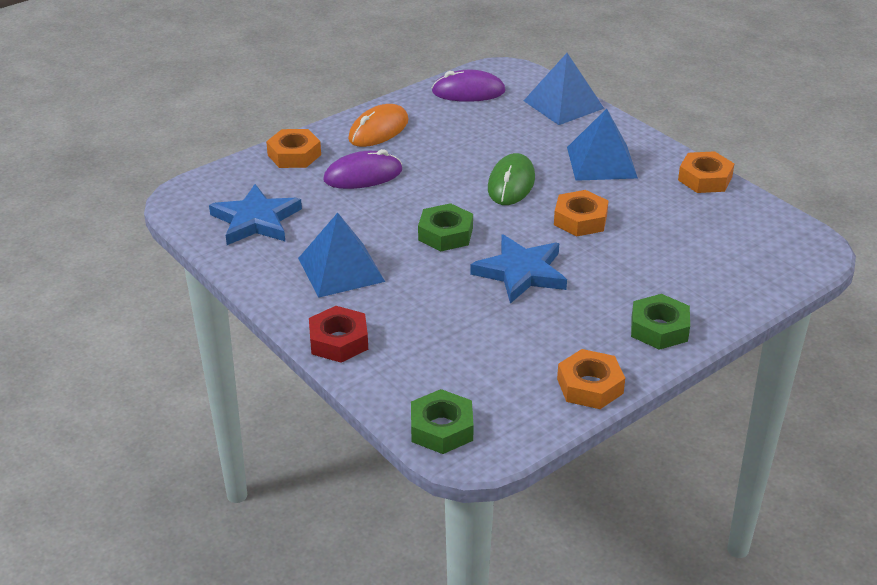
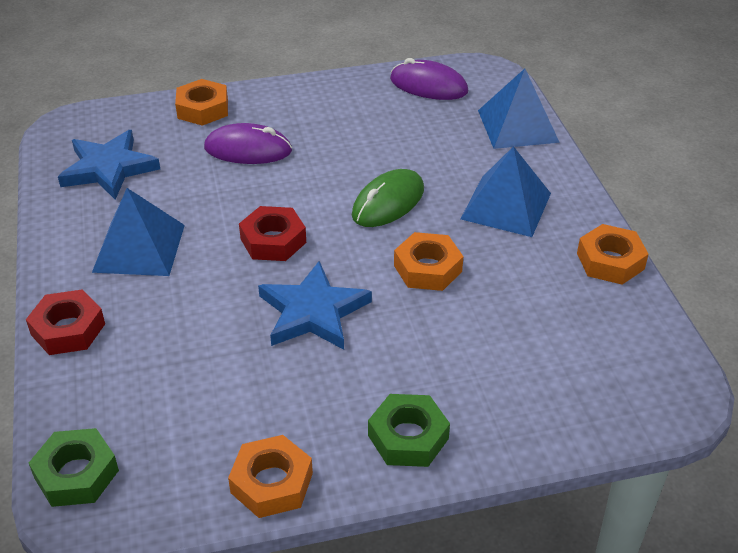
camera: 25 degrees right, 5 degrees up
orange mouse [348,104,409,147] -> none
green nut [418,203,473,251] -> red nut [239,206,306,261]

